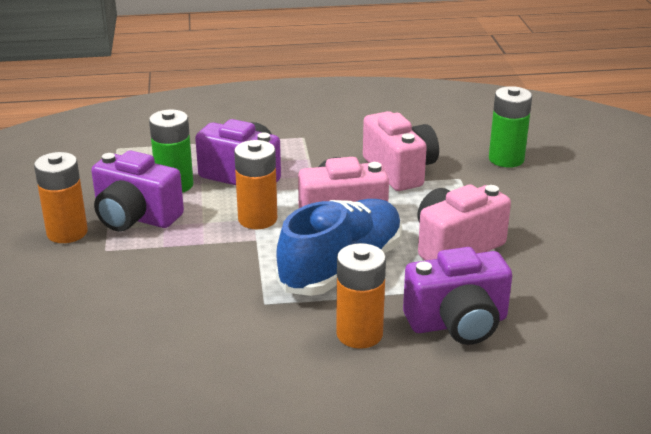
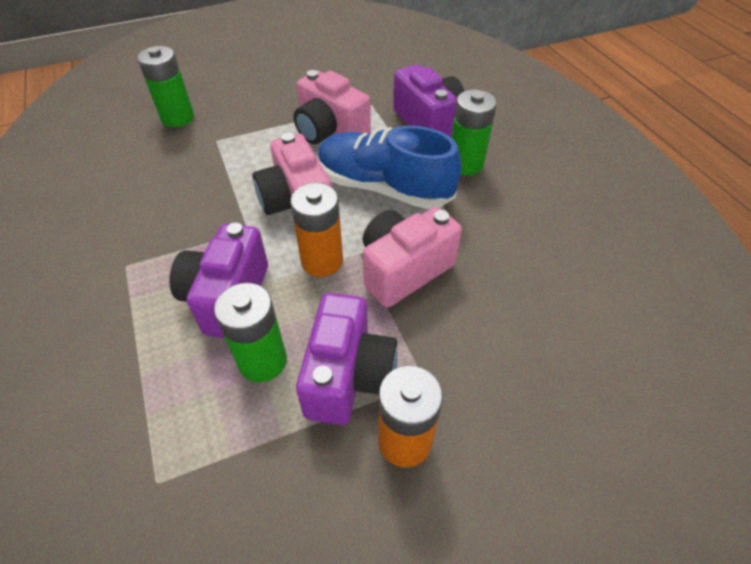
camera: 105 degrees left, 20 degrees up
orange battery [336,243,386,349] -> green battery [451,89,497,176]
pink camera [363,111,439,191] -> pink camera moved to [363,207,462,307]

